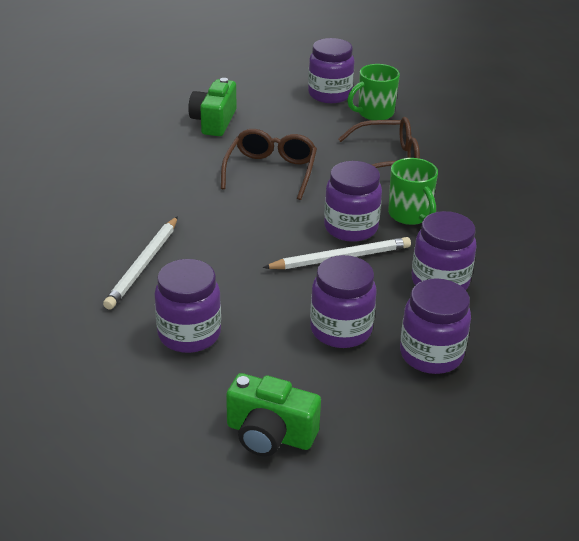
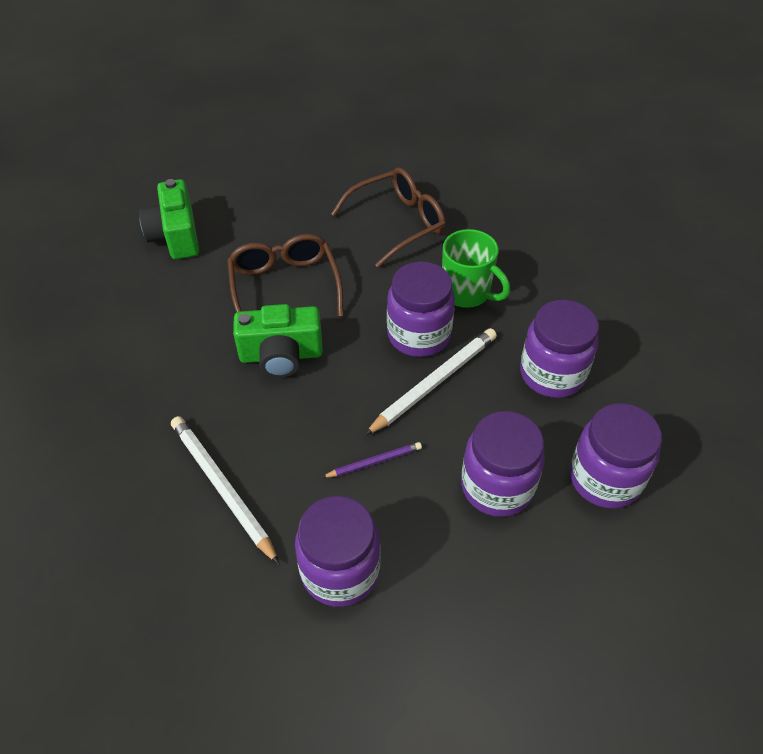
camera: 25 degrees left, 15 degrees up
white pencil [103,216,178,310] -> white pencil turned 150 degrees clockwise [171,416,279,564]
green camera [226,373,321,456] -> green camera moved to [233,304,323,378]
purple jar [308,38,354,103] -> none
green mug [347,64,400,120] -> none
none -> purple pencil [322,442,422,478]

